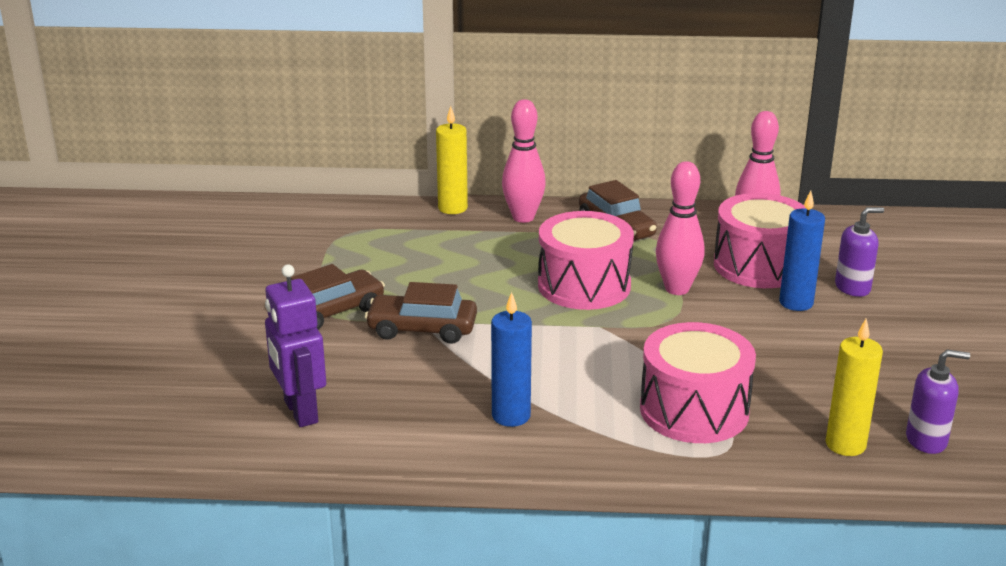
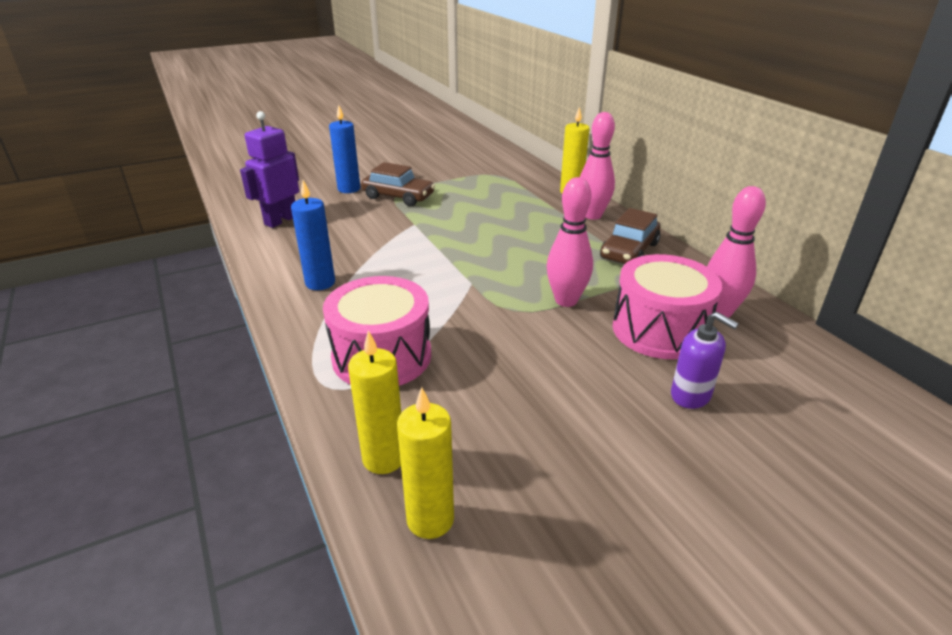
camera: 60 degrees right, 5 degrees up
brown car [365,282,477,344] -> none
pink drum [538,211,634,310] -> none
blue candle [779,190,825,311] -> blue candle moved to [329,105,360,193]
purple soap dispenser [906,350,970,454] -> yellow candle [397,387,454,539]

